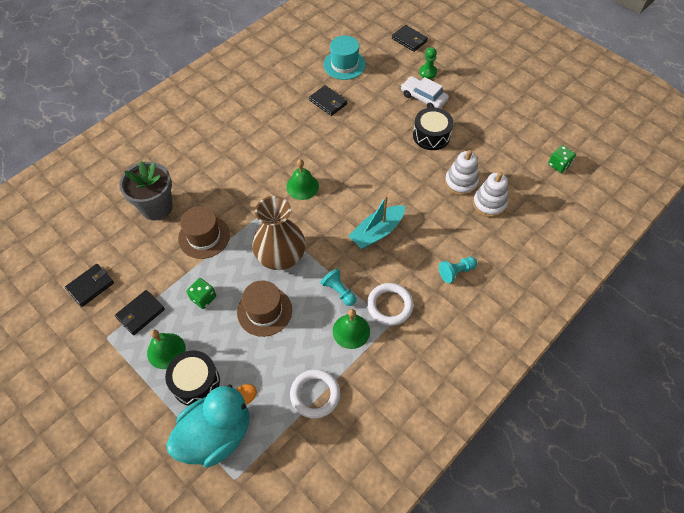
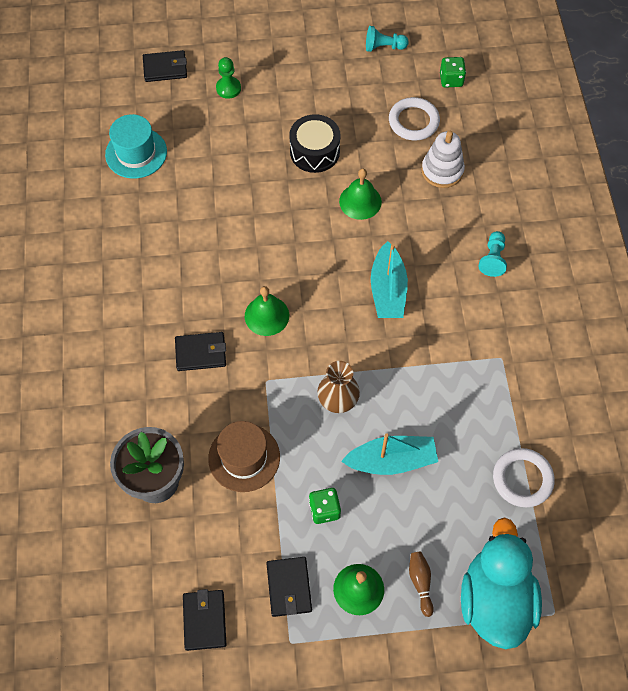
camera: 50 degrees left, 5 degrees up
black drum [165,351,220,406] -> brown bowling pin [409,551,434,617]
brown hat [237,280,292,337] -> turquoise boat [341,433,438,475]
brown vase [252,196,306,270] -> brown vase [317,361,360,413], size x0.61
black wallet [309,85,347,116] -> black wallet moved to [175,332,226,371]
turquoise pawn [321,268,356,306] -> turquoise pawn moved to [366,26,409,52]
green bell [333,309,370,349] -> green bell moved to [339,168,382,220]
white ring [367,283,414,326] -> white ring moved to [389,97,440,141]
white car [401,76,449,108] -> none
white stacking toy [445,150,479,196] -> none

